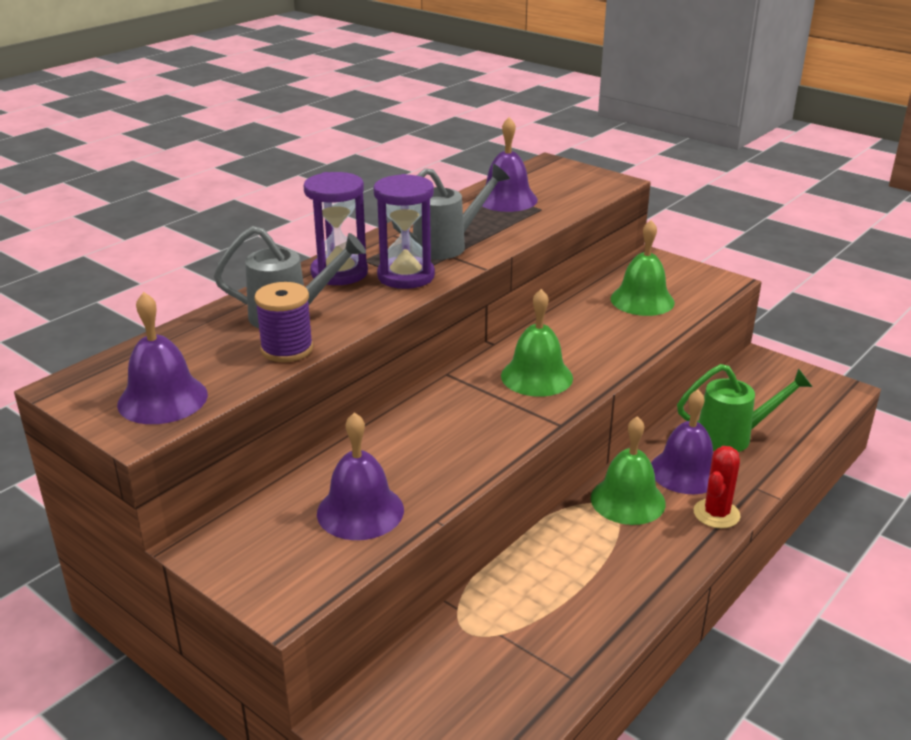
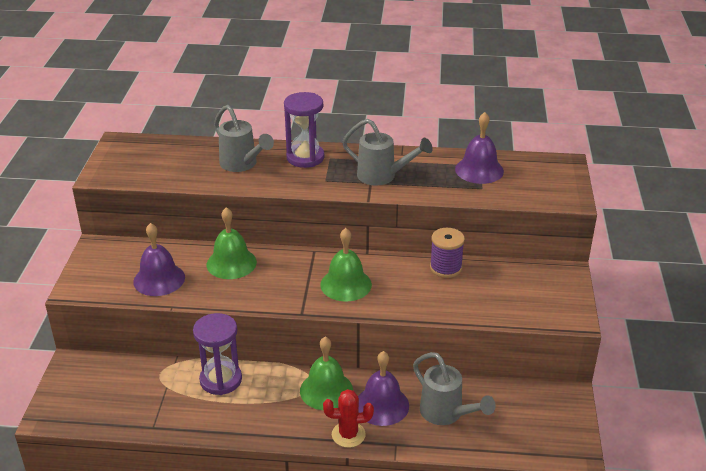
camera: 55 degrees right, 5 degrees up
purple bell [117,292,208,424] -> none
purple spool [254,282,313,362] -> purple spool moved to [430,228,465,278]
purple hourglass [373,174,435,289] -> purple hourglass moved to [193,313,242,395]
green bell [610,220,675,316] -> green bell moved to [207,207,257,279]
green watering can [677,364,812,452] -> grey watering can [413,352,496,425]

